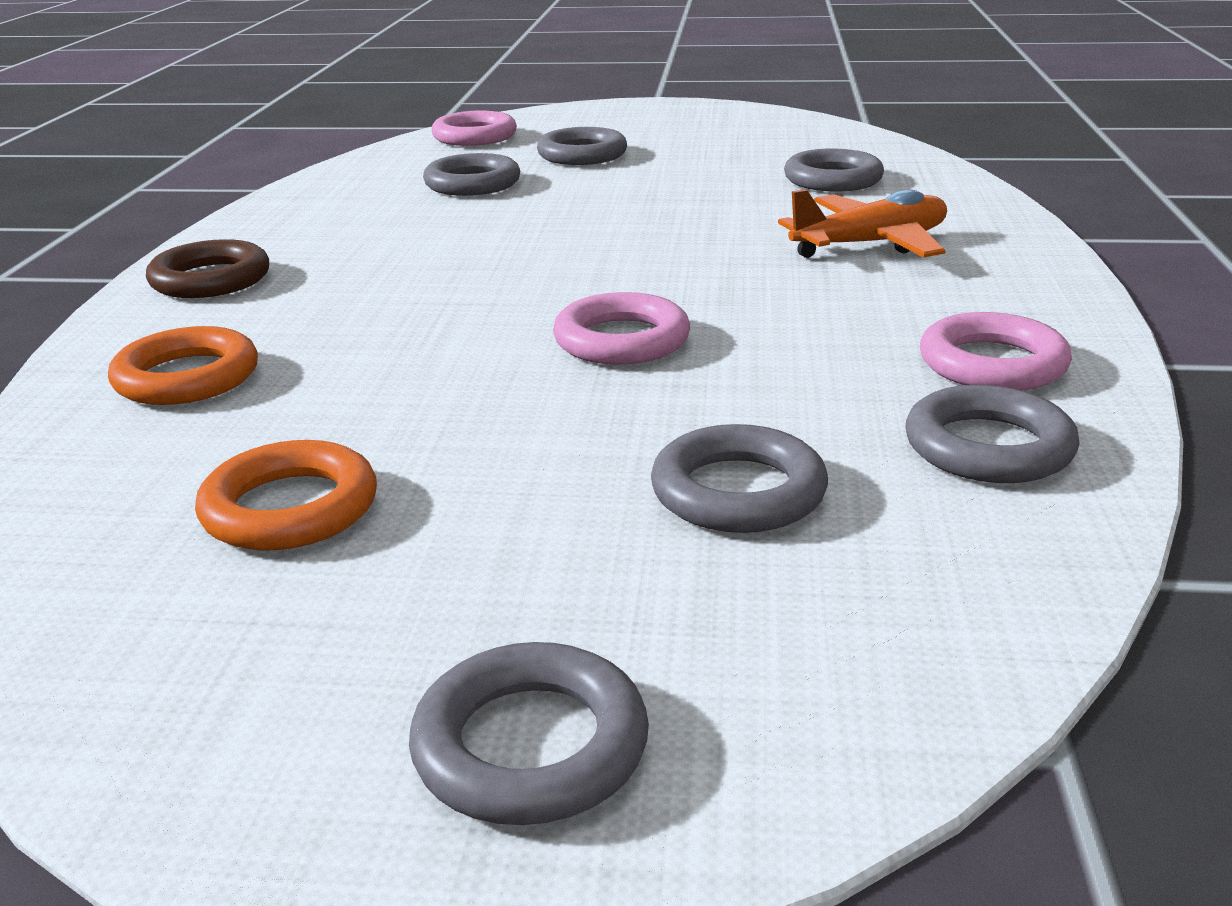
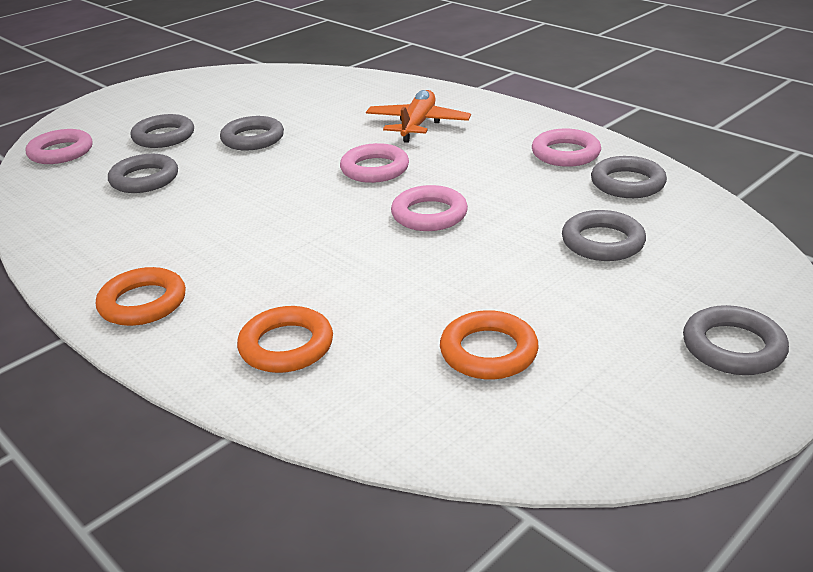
camera: 50 degrees left, 5 degrees up
brown ring [146,239,269,298] -> orange ring [96,267,186,326]
grey ring [784,148,884,192] -> grey ring moved to [220,116,284,150]
none -> pink ring [340,143,409,183]

